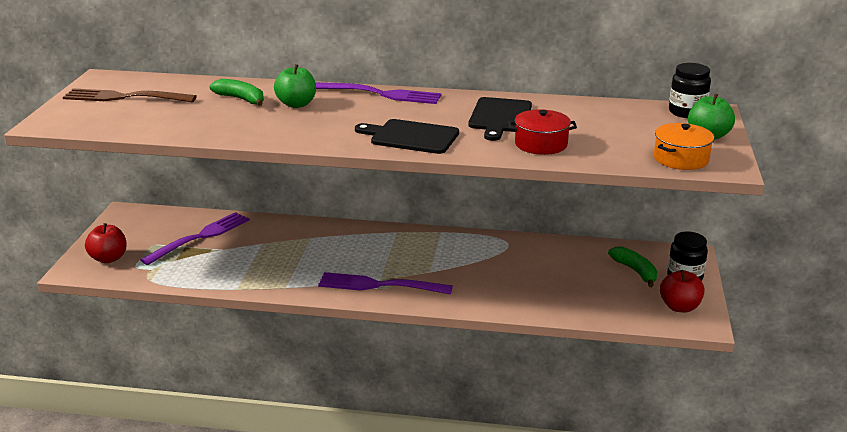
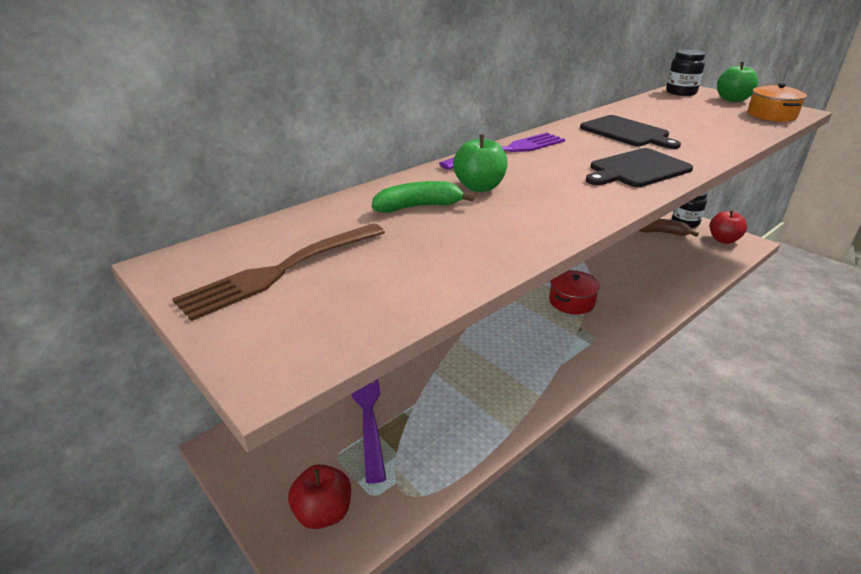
camera: 50 degrees left, 5 degrees up
purple fork [318,272,453,294] -> none
red pot [508,109,577,155] -> red pot moved to [549,270,600,314]
green banana [608,246,657,287] -> brown banana [638,219,699,237]

